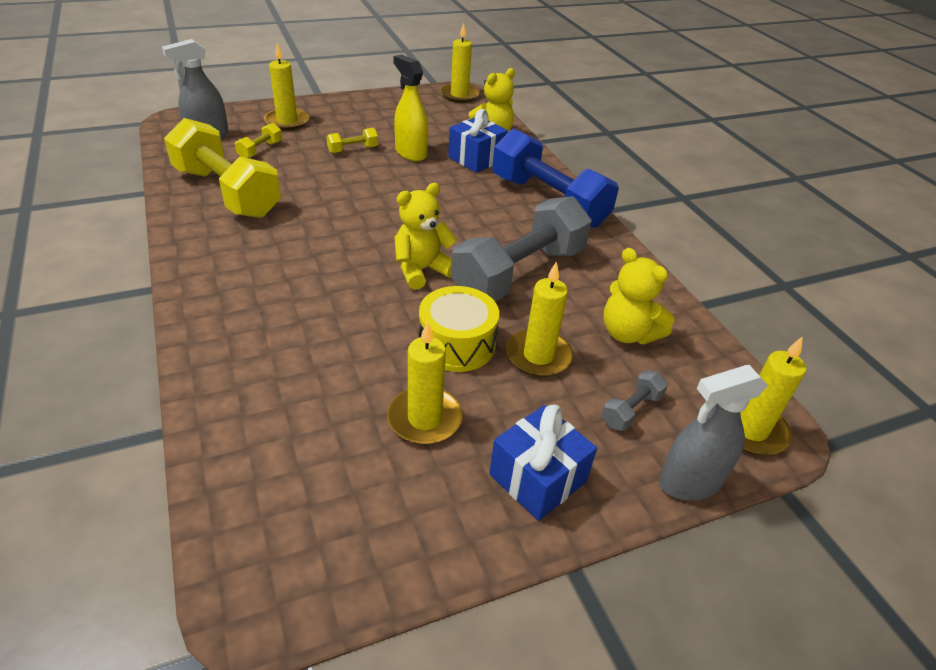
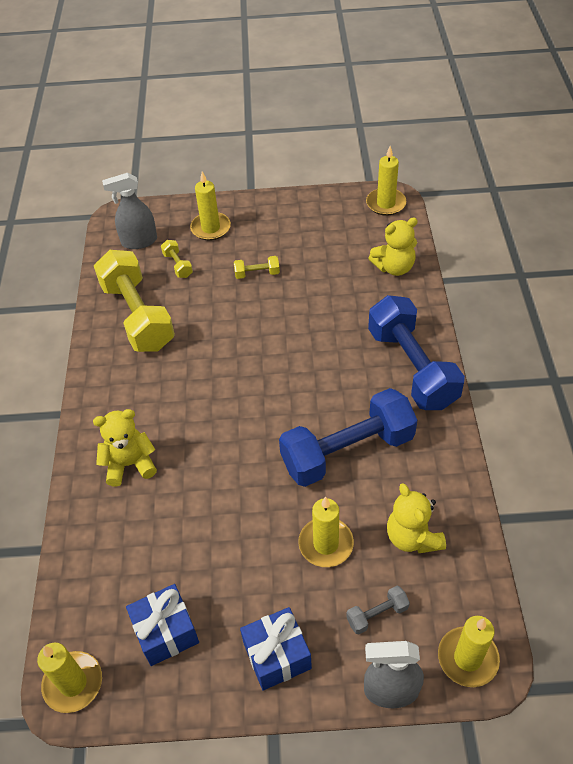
camera: 25 degrees right, 10 degrees up
yellow dumbbell [235,123,282,158] -> yellow dumbbell turned 75 degrees counterclockwise [161,240,193,278]
yellow candle [387,321,463,444] -> yellow candle moved to [37,642,102,713]
yellow spray bottle [393,54,428,161] -> none
yellow teddy bear [394,183,457,290] -> yellow teddy bear moved to [93,409,157,486]
yellow drum [419,286,499,372] -> none
blue gift [448,109,508,173] -> blue gift moved to [126,584,199,666]
grey dumbbell [451,196,592,301] -> blue dumbbell [279,388,417,487]

